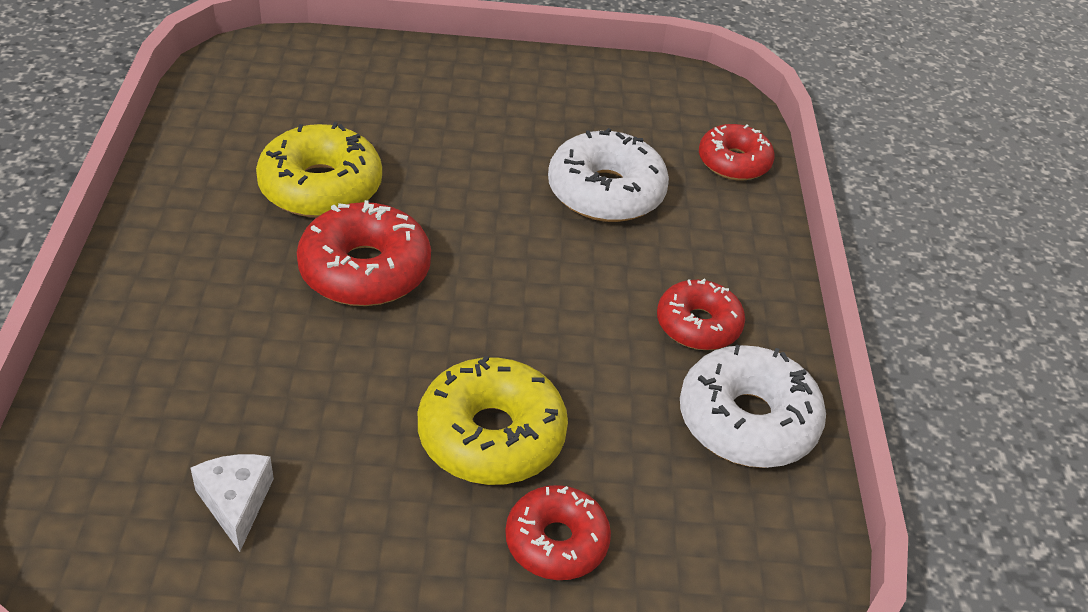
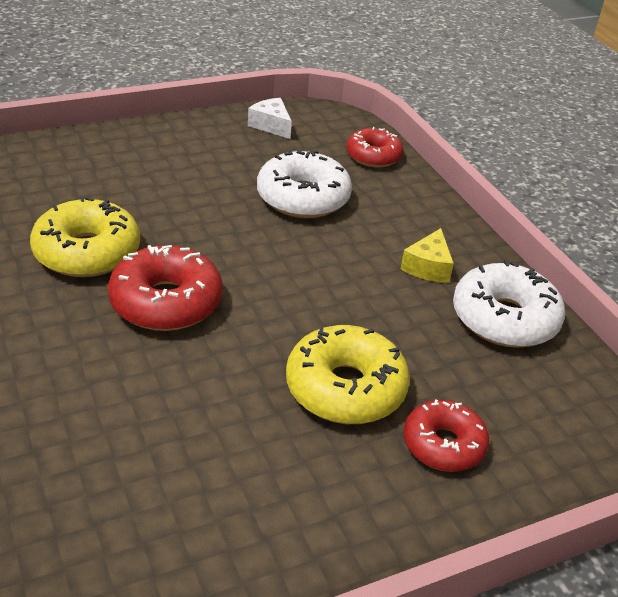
camera: 25 degrees left, 5 degrees down
white cheese [191,454,274,552] -> white cheese moved to [248,98,292,139]
red donut [657,279,745,350] -> yellow cheese [401,228,454,283]

